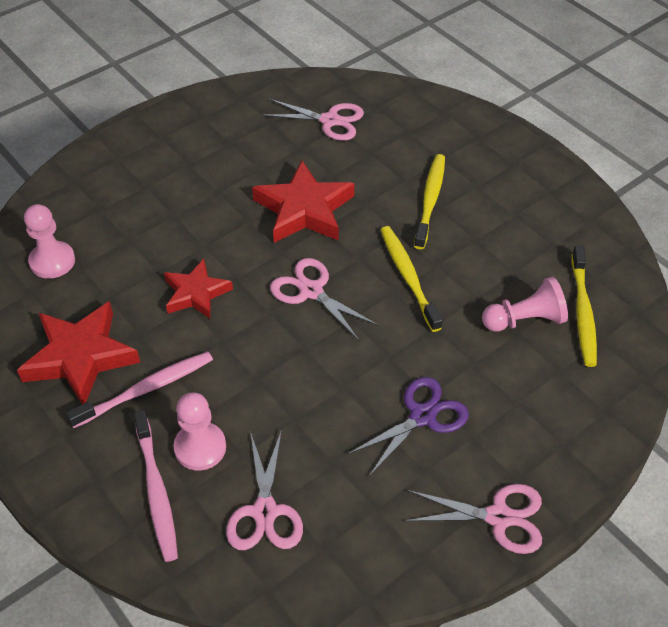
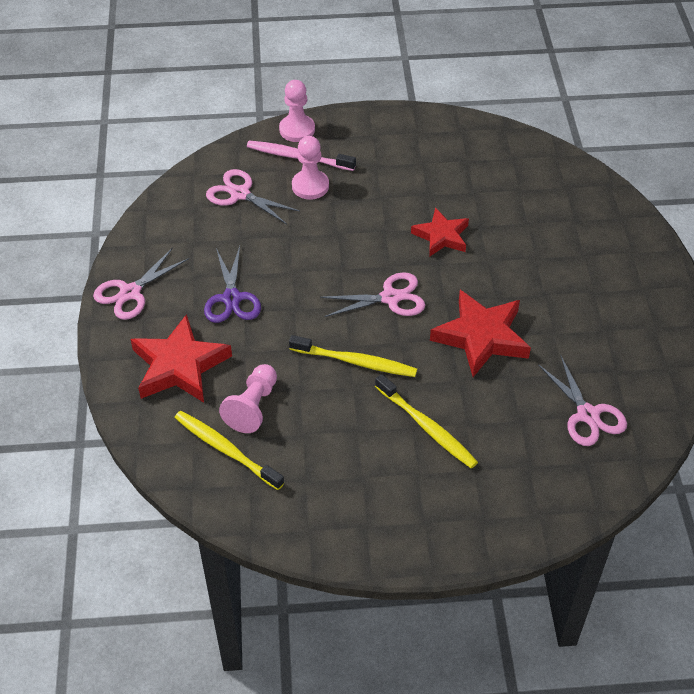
camera: 125 degrees right, 0 degrees up
red star [17,301,140,404] -> red star moved to [130,314,232,403]
pink pawn [24,204,75,279] -> pink pawn moved to [279,80,315,142]
pink toothbrush [66,351,213,428] -> none
pink scissors [262,99,364,141] -> pink scissors turned 75 degrees counterclockwise [538,355,627,446]

